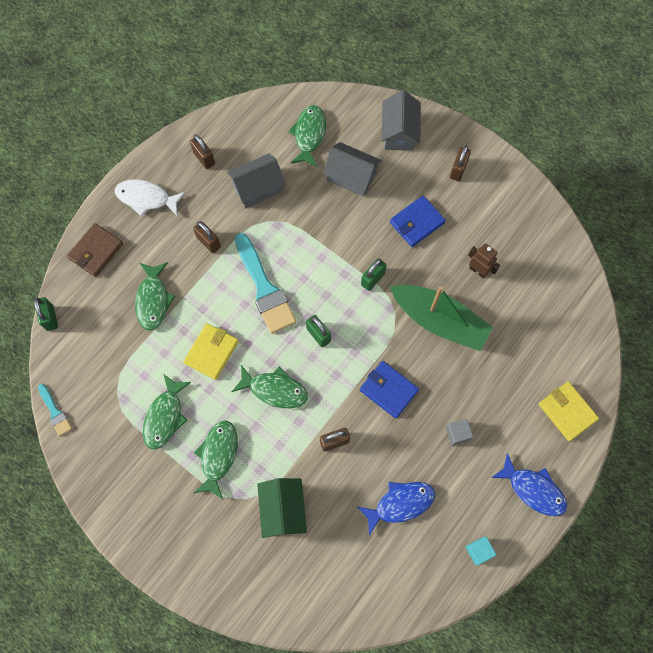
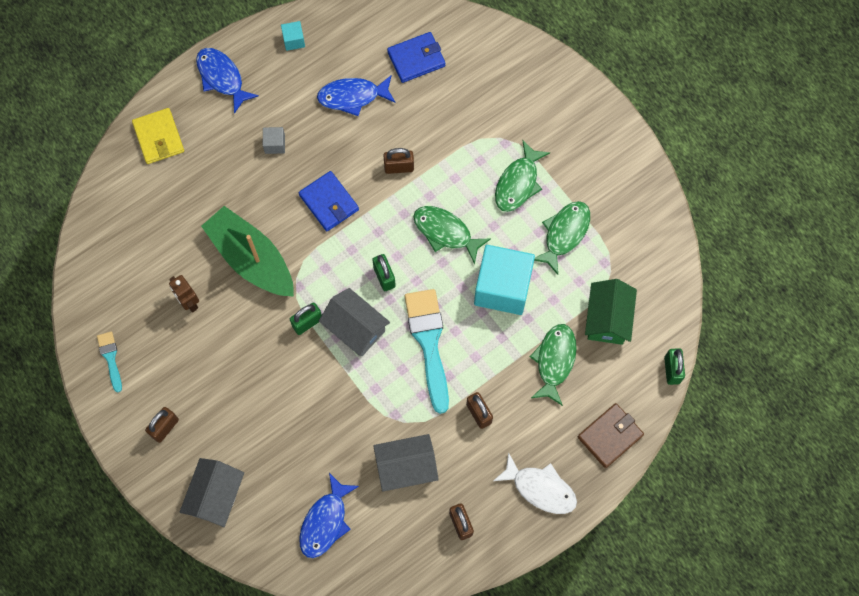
camera: 165 degrees left, 0 degrees up
turquoise brush [38,384,72,436] -> turquoise brush moved to [97,331,122,392]
yellow wallet [183,323,239,380] -> turquoise cube [474,245,535,315]
green house [257,478,307,538] -> green house moved to [585,279,637,345]
green fish [288,105,326,167] -> blue fish [299,473,359,558]
grey house [323,142,382,197] -> grey house moved to [319,288,390,356]
blue wallet [390,196,446,247] -> blue wallet moved to [387,32,445,83]

